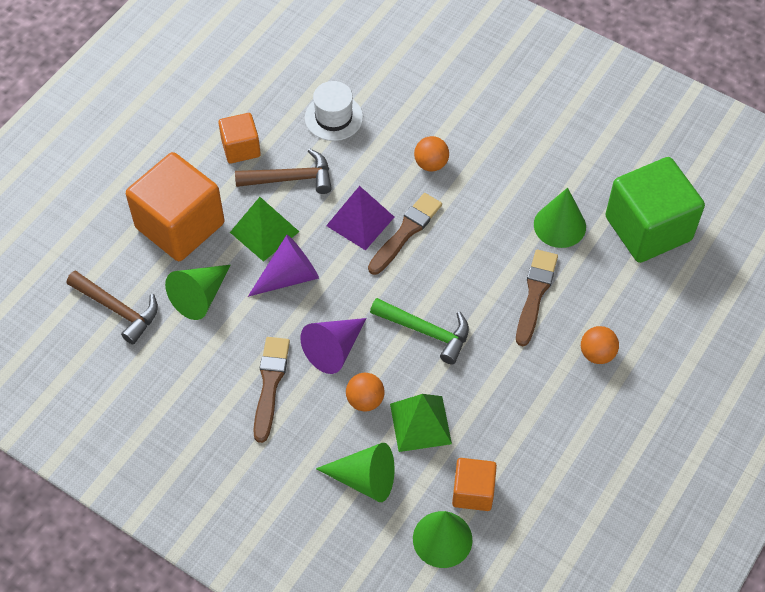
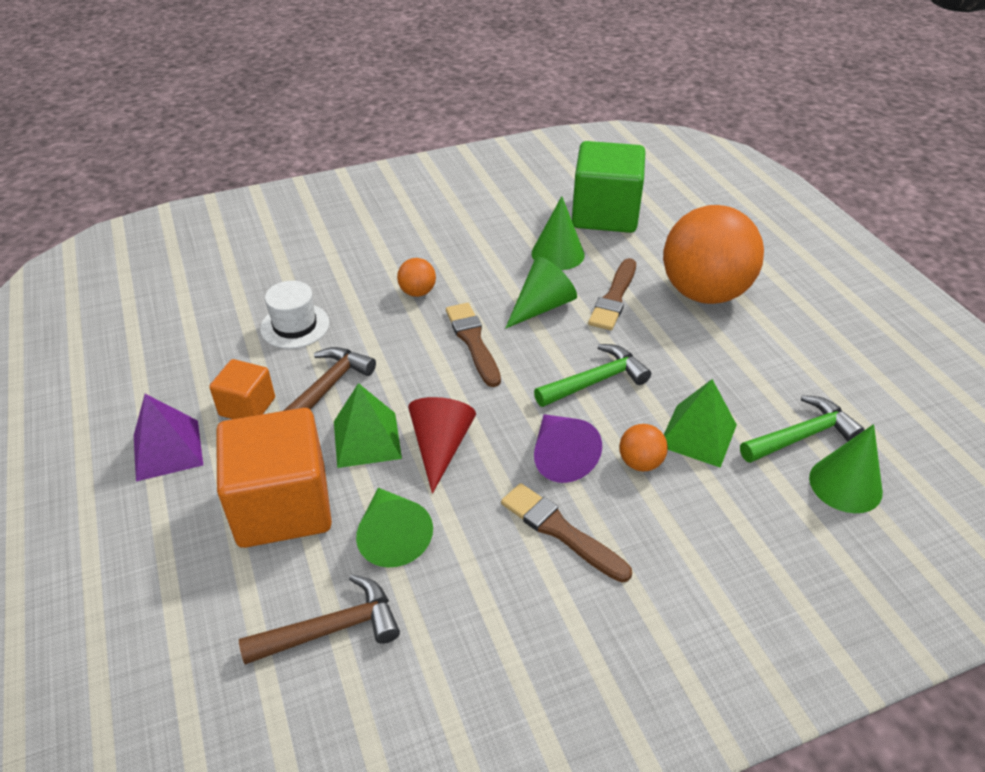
camera: 55 degrees left, 15 degrees down
purple cone [248,235,319,297] -> red cone [408,397,476,494]
green cone [316,443,395,502] -> green cone moved to [506,257,577,328]
purple pyramid [326,186,394,250] -> purple pyramid moved to [134,394,203,481]
orange cube [452,458,497,511] -> green hammer [740,395,865,463]
brown brush [516,249,558,346] -> brown brush turned 120 degrees counterclockwise [588,258,636,330]
orange ball [581,326,619,364] -> orange ball [663,205,764,304], size x2.47

